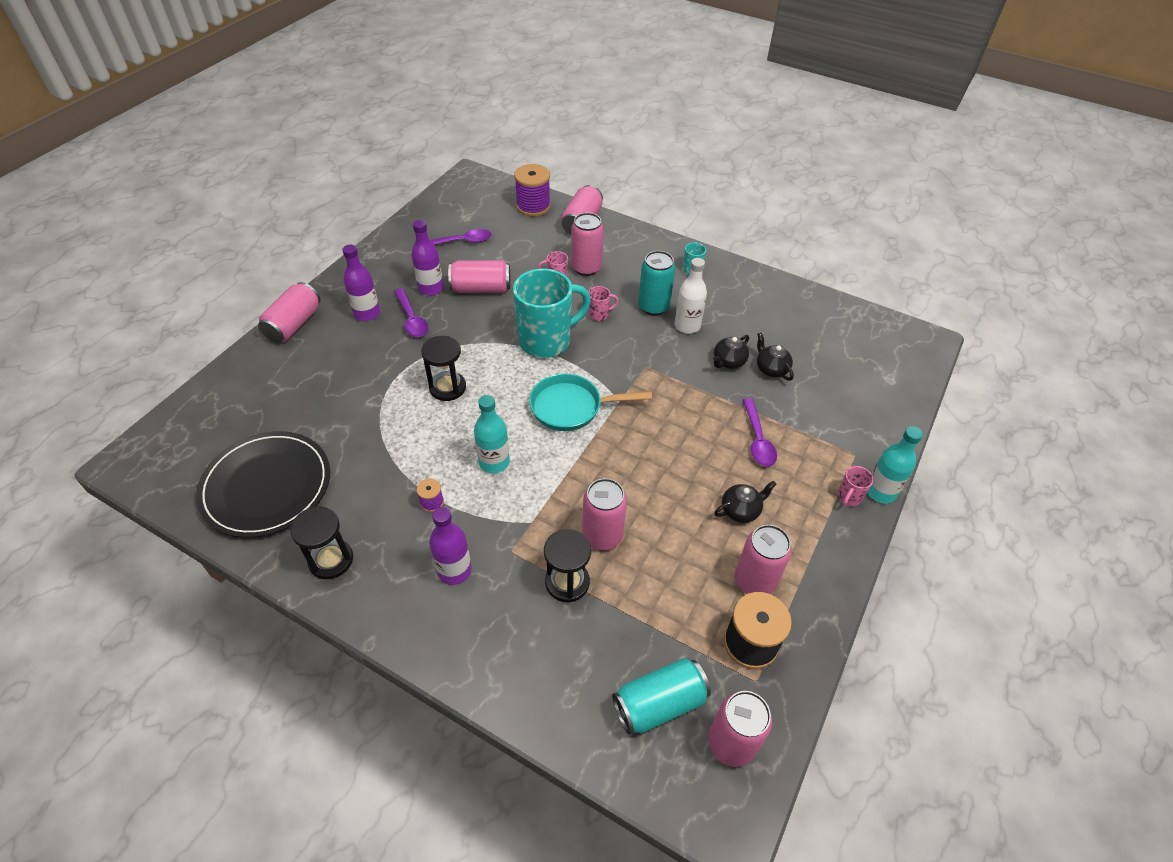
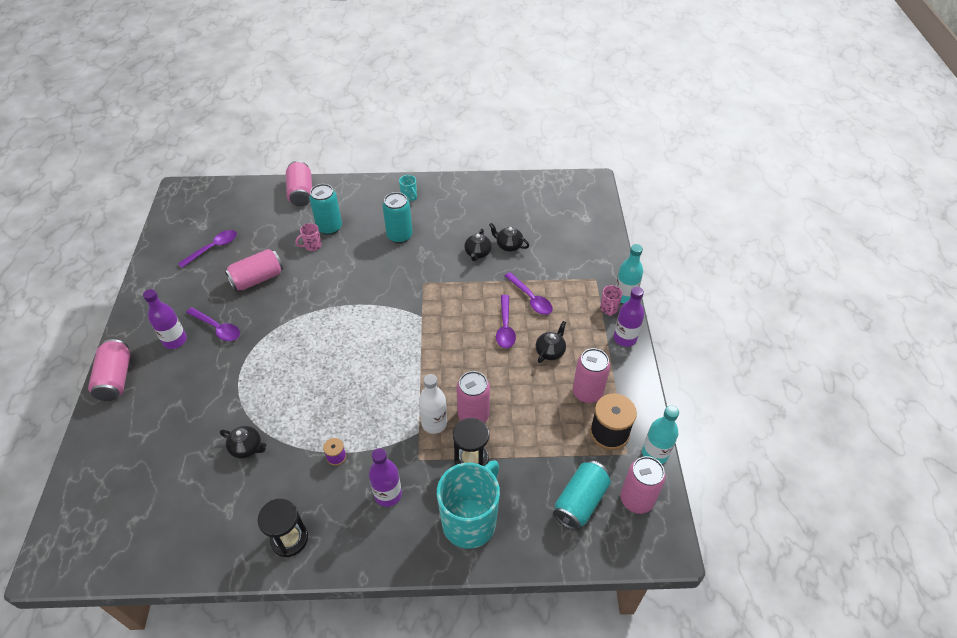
camera: 30 degrees left, 0 degrees up
black plate [196,431,330,538] -> none
purple bottle [411,220,444,295] -> purple bottle moved to [614,287,644,347]
black hourglass [421,336,466,401] -> none
turquoise bottle [474,395,510,473] -> turquoise bottle moved to [642,405,679,464]
turquoise mug [513,268,591,358] -> turquoise mug moved to [437,460,500,549]
purple spool [514,164,551,216] -> none
turquoise pan [529,373,652,431] -> none
pink can [571,213,604,276] -> turquoise can [309,184,342,235]
pink mug [588,286,619,321] -> none
white bottle [675,258,707,334] -> white bottle moved to [419,374,447,434]
none -> black teapot [220,426,267,459]
none -> purple spoon [496,295,516,348]

